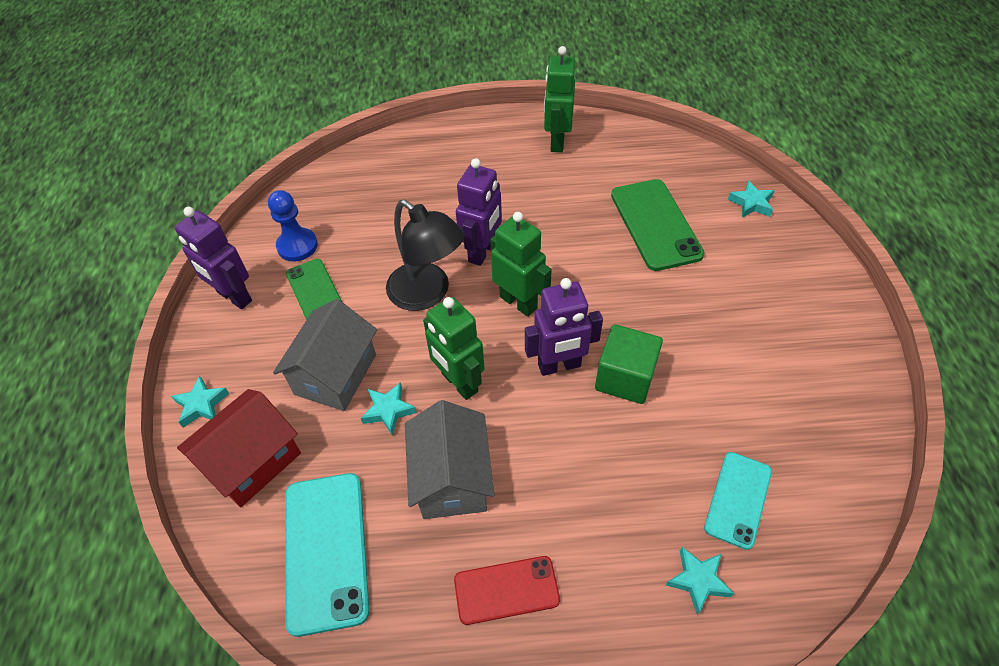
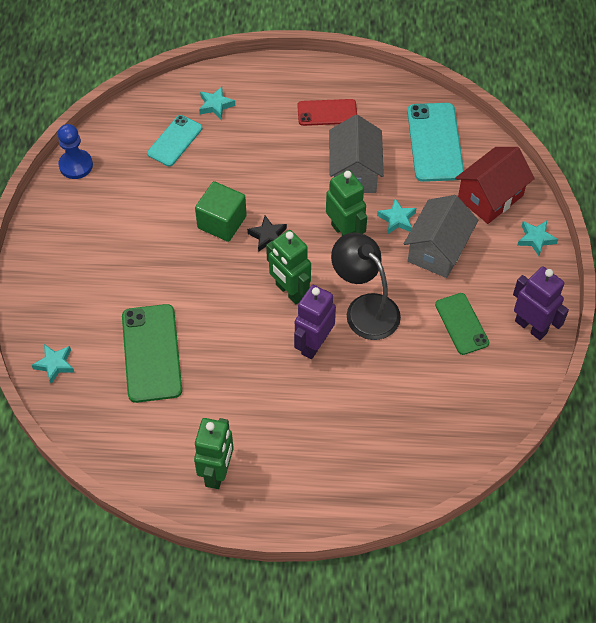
camera: 175 degrees left, 5 degrees up
blue pawn [268,190,318,261] -> blue pawn moved to [58,124,93,179]
purple robot [525,278,603,376] -> black star [247,215,287,252]

